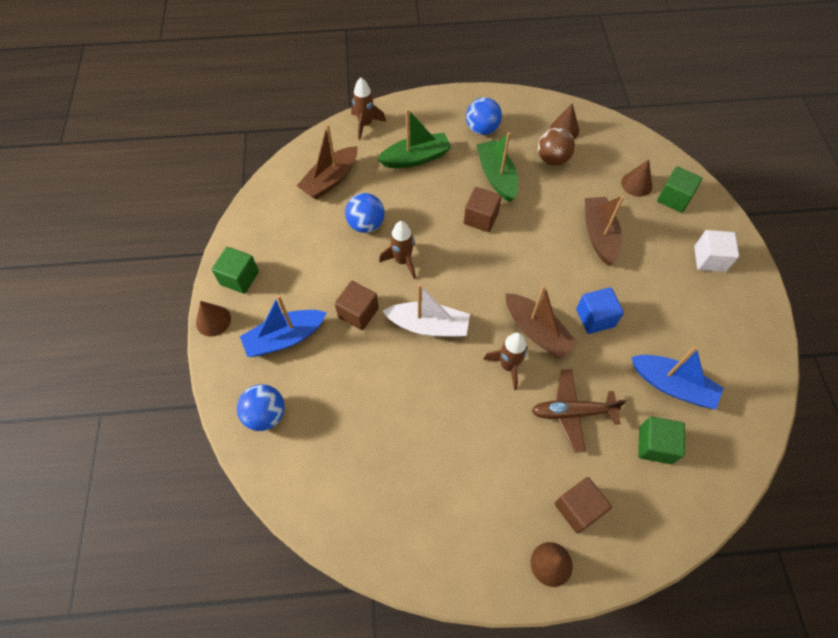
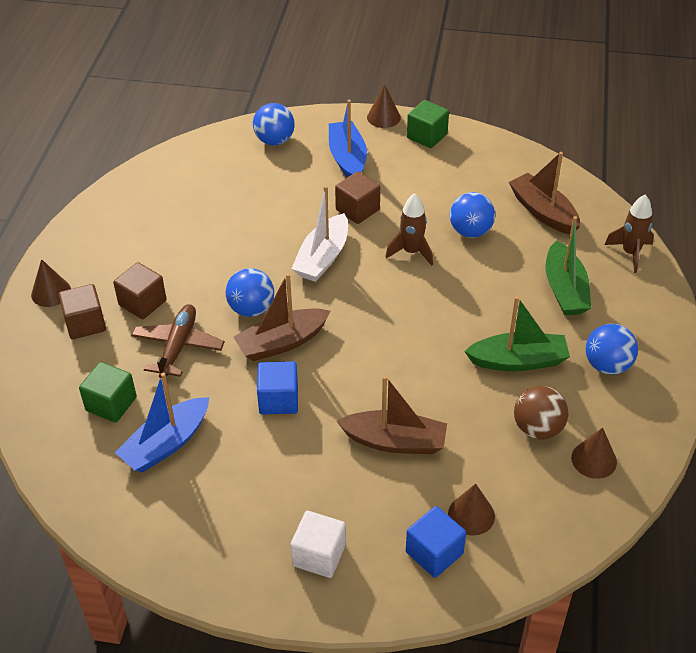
camera: 105 degrees right, 15 degrees down
brown cube [464,187,502,232] -> brown cube moved to [113,262,166,319]
brown rocket [483,333,528,390] -> blue ball [226,268,274,317]
green cube [657,166,702,213] -> blue cube [406,506,466,578]

